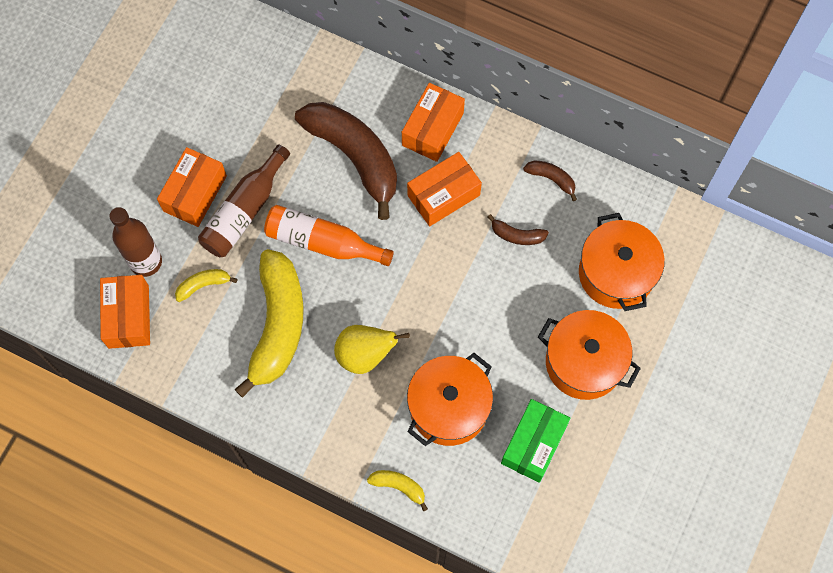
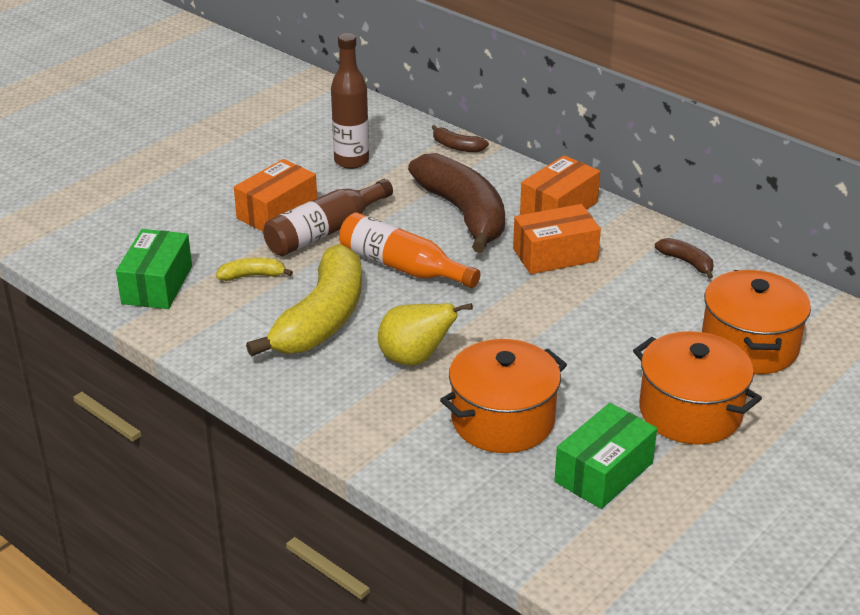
camera: 15 degrees right, 35 degrees down
orange box [100,275,150,349] -> green box [116,229,192,309]
brown bottle [109,207,162,277] -> brown bottle moved to [331,33,369,169]
yellow banana [367,470,428,511] -> none
brown banana [488,214,549,245] -> brown banana moved to [431,125,489,152]

